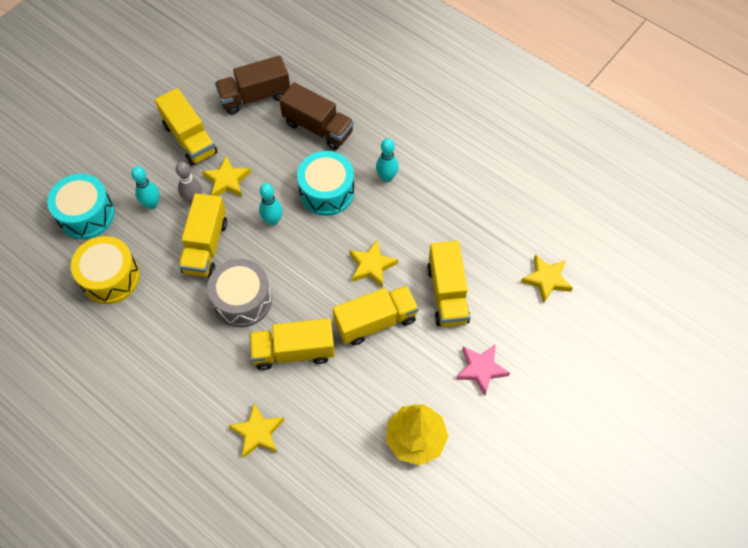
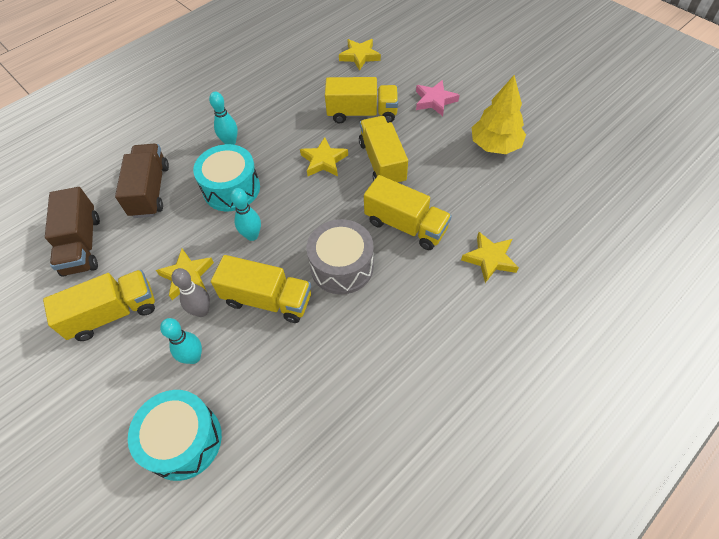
camera: 80 degrees left, 5 degrees down
yellow drum [71,236,140,304] -> none
yellow truck [249,318,335,370] -> yellow truck turned 60 degrees counterclockwise [364,175,452,250]
brown truck [279,82,354,150] -> brown truck turned 45 degrees counterclockwise [115,144,169,218]

